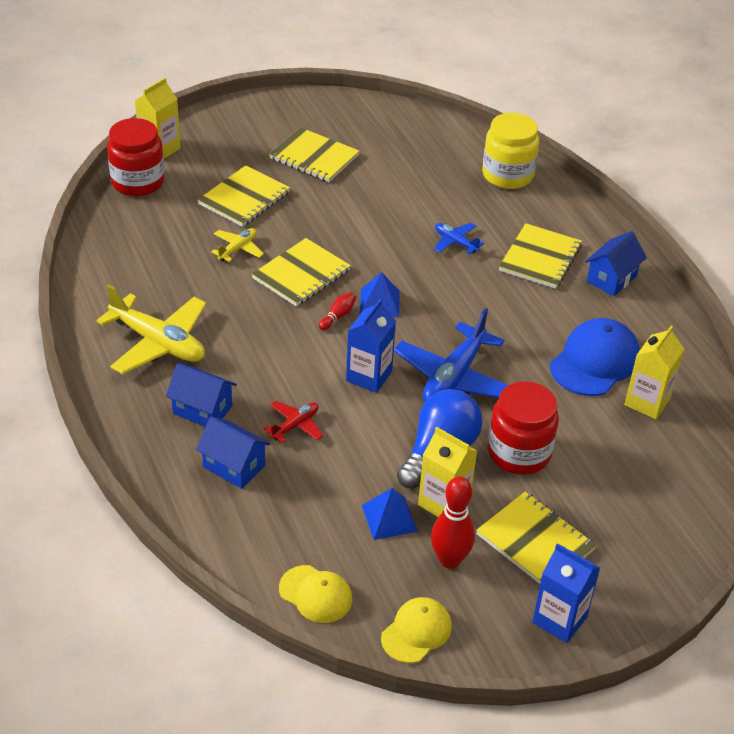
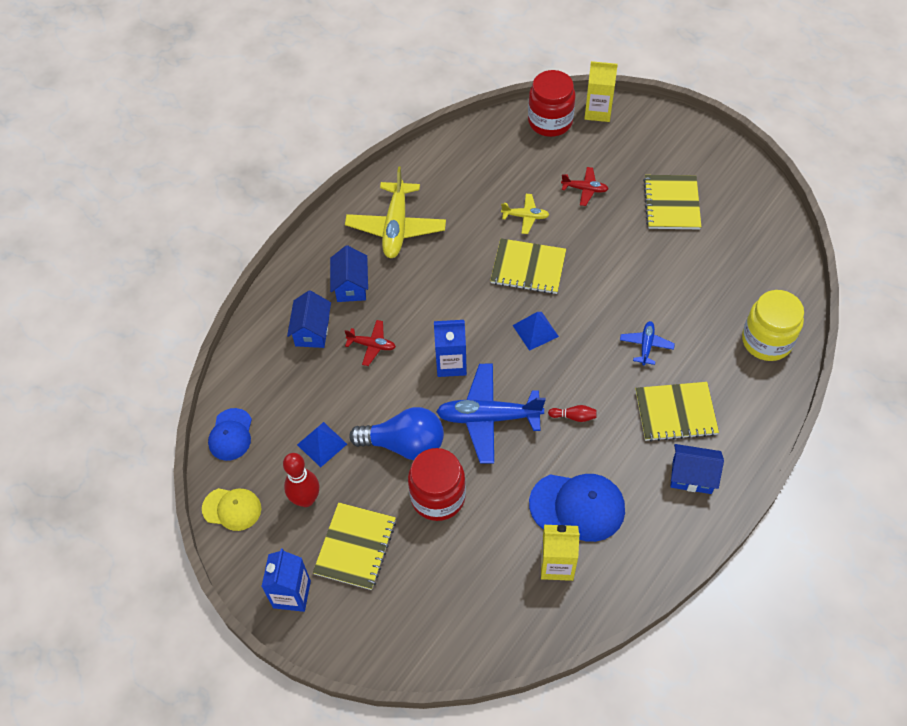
camera: 65 degrees right, 15 degrees up
yellow notebook [198,165,290,227] -> red plane [561,167,608,206]
yellow cap [279,565,352,623] -> blue cap [208,408,252,461]
red bowling pin [319,292,356,330] -> red bowling pin moved to [548,405,597,422]
yellow carton [418,427,477,517] -> none

